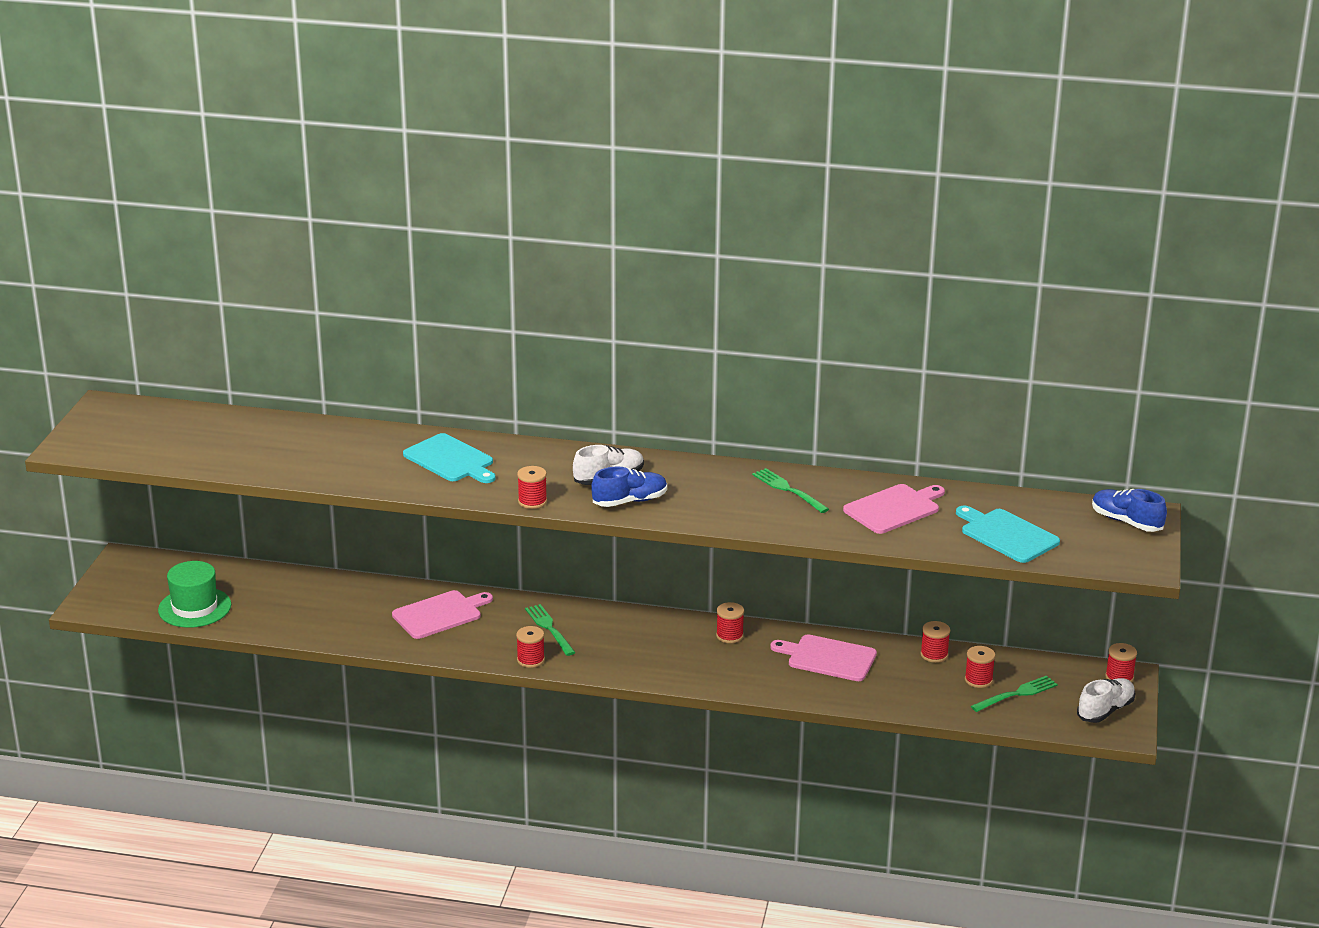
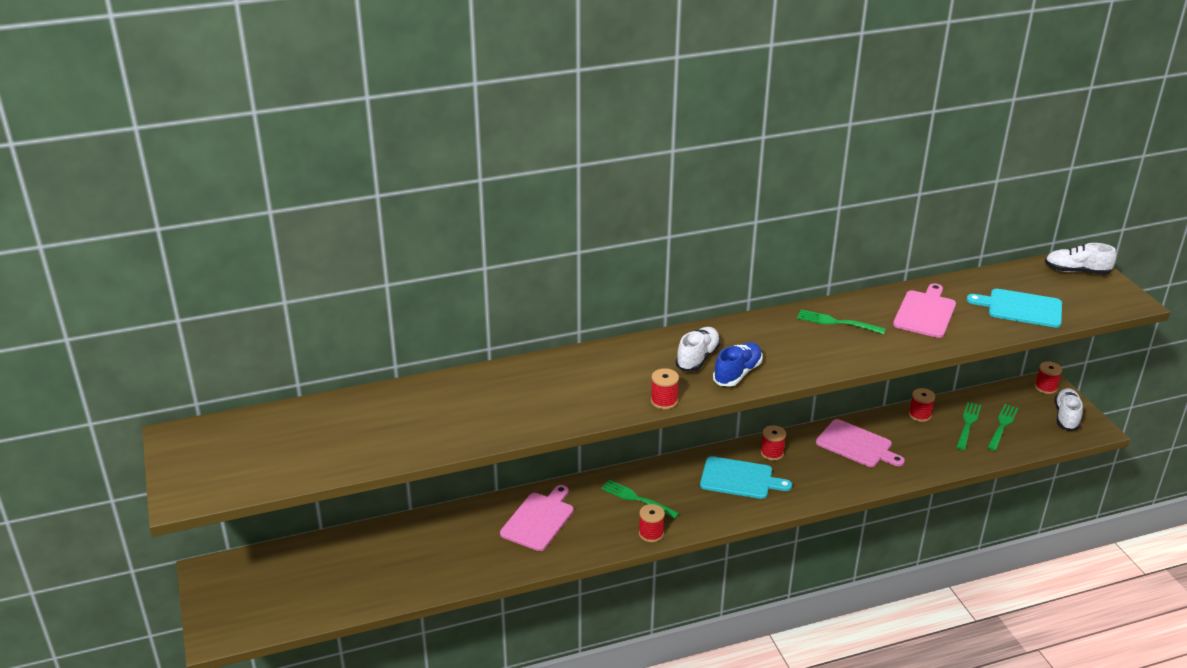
camera: 30 degrees left, 5 degrees up
green hat [158,561,231,628] -> none
turquoise cutting board [403,433,496,483] -> turquoise cutting board moved to [700,456,792,499]
pink cutting board [770,635,877,681] -> pink cutting board turned 135 degrees counterclockwise [816,419,905,467]
red spool [965,646,995,688] -> green fork [956,402,981,450]
blue shoe [1092,489,1167,532] -> white shoe [1045,243,1116,275]

